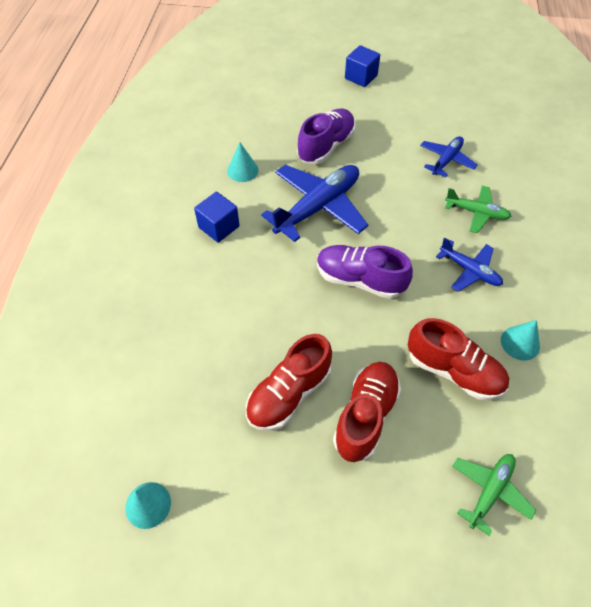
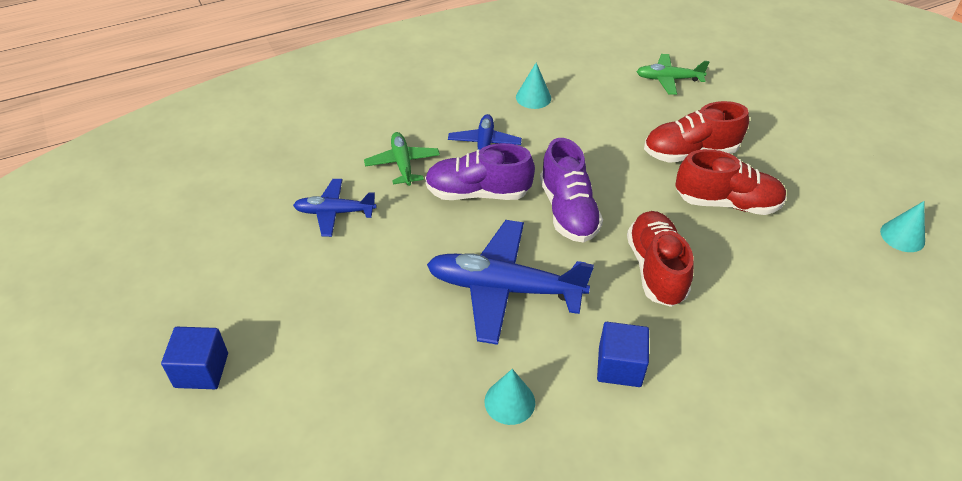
camera: 125 degrees left, 10 degrees down
purple shoe [297,109,355,164] -> purple shoe moved to [425,143,535,200]
red shoe [408,318,509,400] -> red shoe moved to [627,211,694,307]

